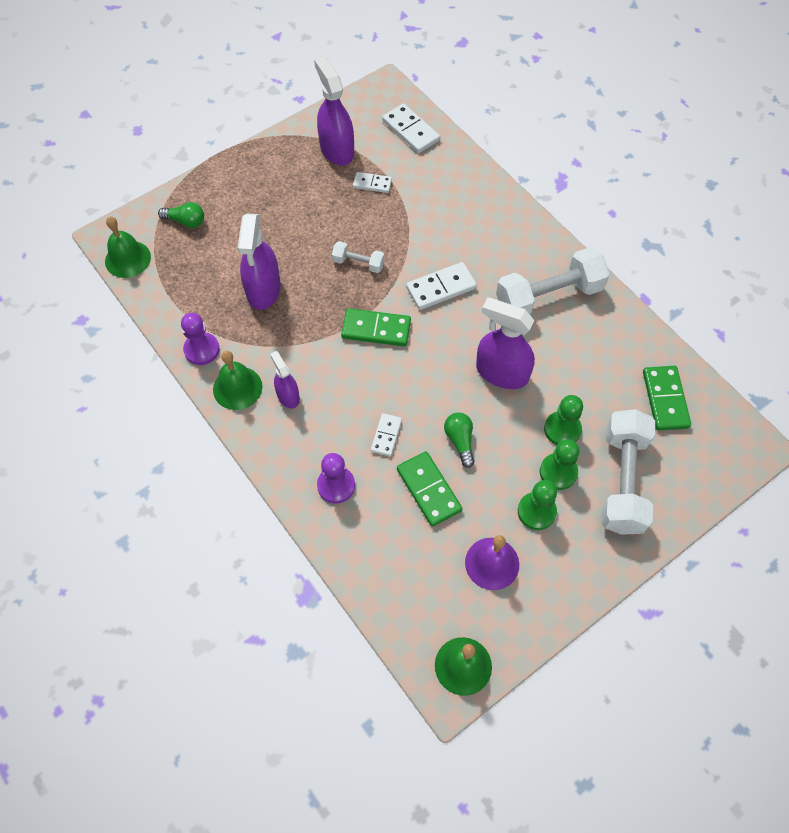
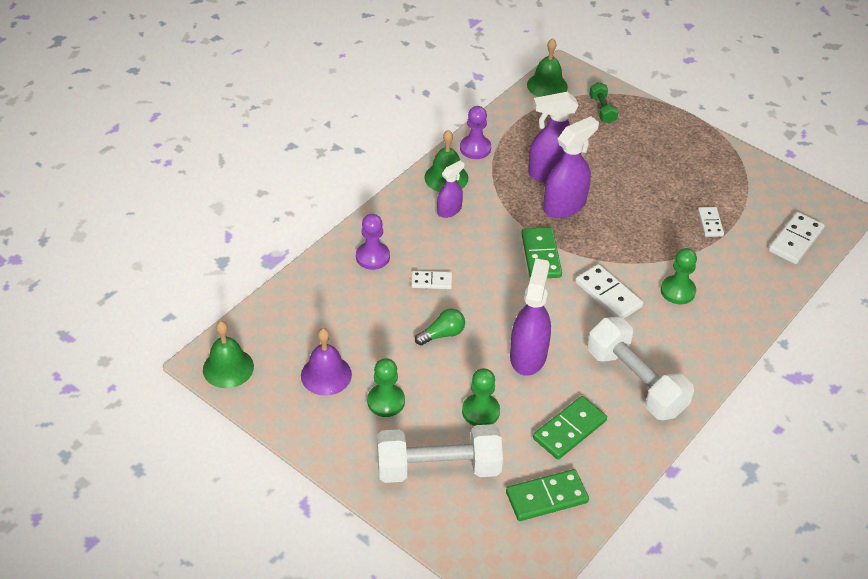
camera: 75 degrees right, 15 degrees down
green light bulb [158,202,204,228] -> green dumbbell [589,82,618,123]
purple spray bottle [314,57,354,165] -> purple spray bottle moved to [543,116,599,218]
white dumbbell [332,241,385,273] -> none
green domino [397,451,462,527] -> green domino moved to [533,396,607,459]
green pawn [540,439,579,490] -> green pawn moved to [661,248,697,304]

